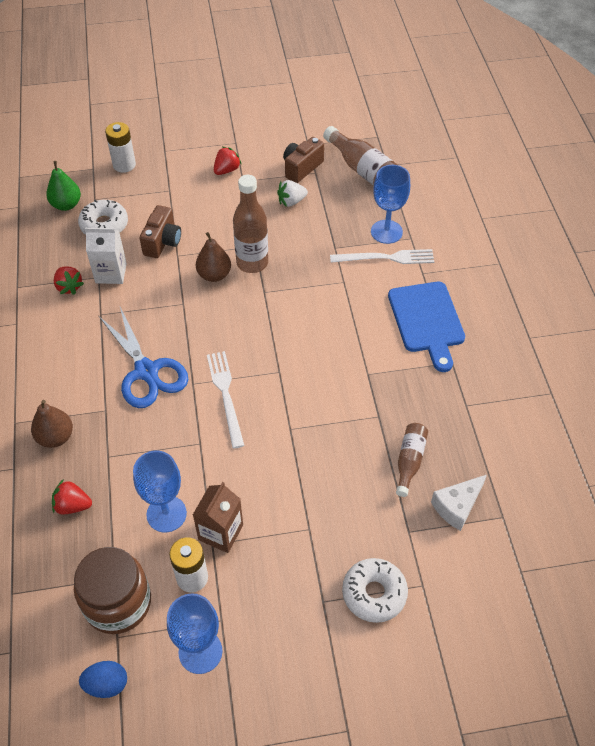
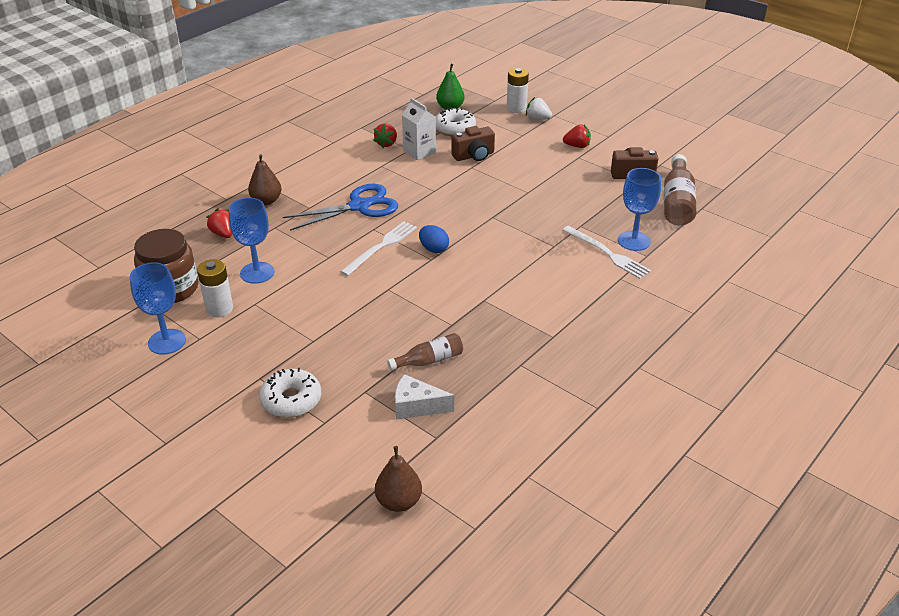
camera: 50 degrees right, 15 degrees down
blue egg [79,661,127,698] -> blue egg moved to [419,225,449,253]
blue scissors [99,307,188,408] -> blue scissors turned 135 degrees counterclockwise [283,184,398,231]
brown carton [193,482,243,553] -> none
brown pear [196,232,231,282] -> brown pear moved to [375,446,422,512]
brown bottle [233,175,268,273] -> none
white strawberry [277,180,308,207] -> white strawberry moved to [526,97,552,120]
blue cutting board [388,282,465,372] -> none

